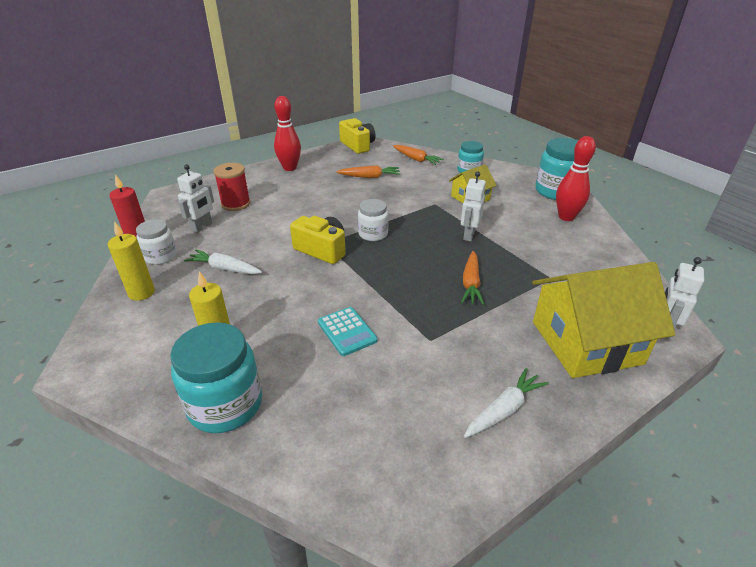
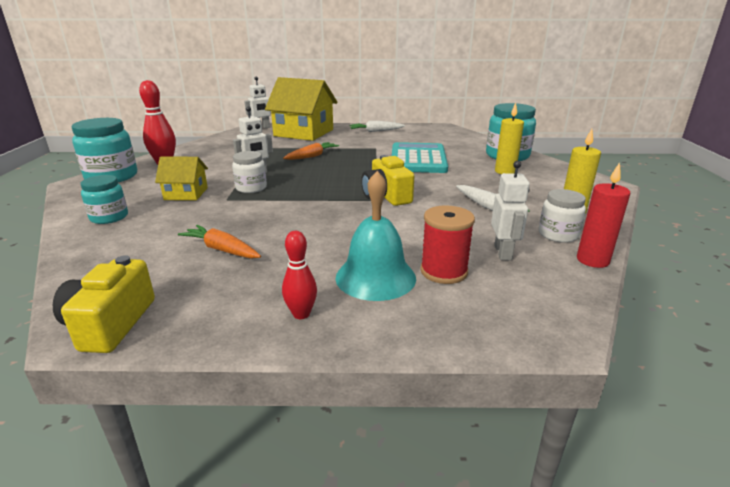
camera: 145 degrees left, 10 degrees down
white robot [177,164,214,233] -> white robot turned 120 degrees clockwise [491,161,530,260]
red bowling pin [274,96,301,171] -> red bowling pin [282,231,317,319], size x0.61
turquoise calculator [318,307,378,356] -> turquoise calculator [392,142,448,173], size x1.92
white jar [358,199,389,241] -> white jar moved to [232,151,267,193]
orange carrot [393,145,444,165] -> none
none -> turquoise bell [335,171,416,301]

